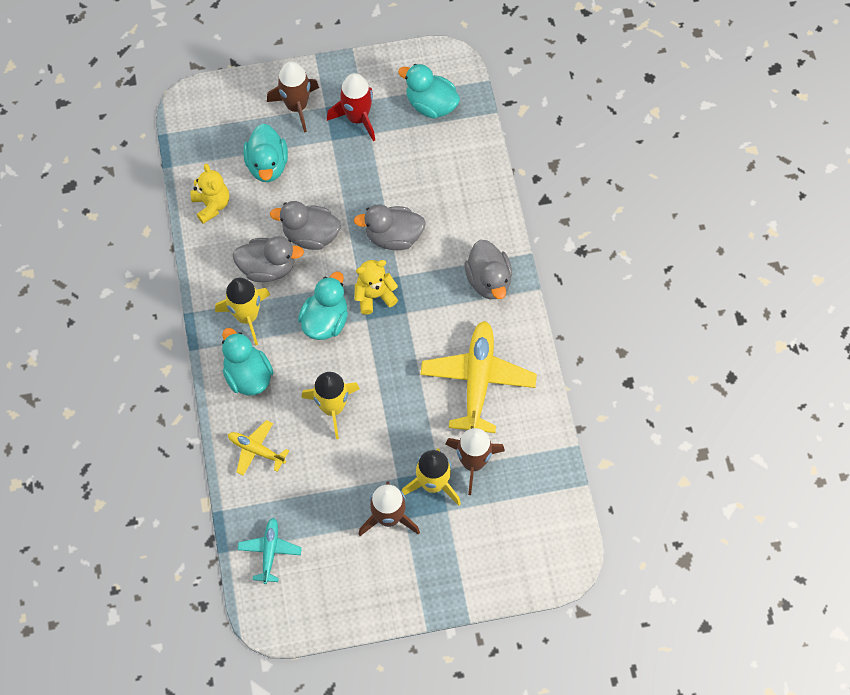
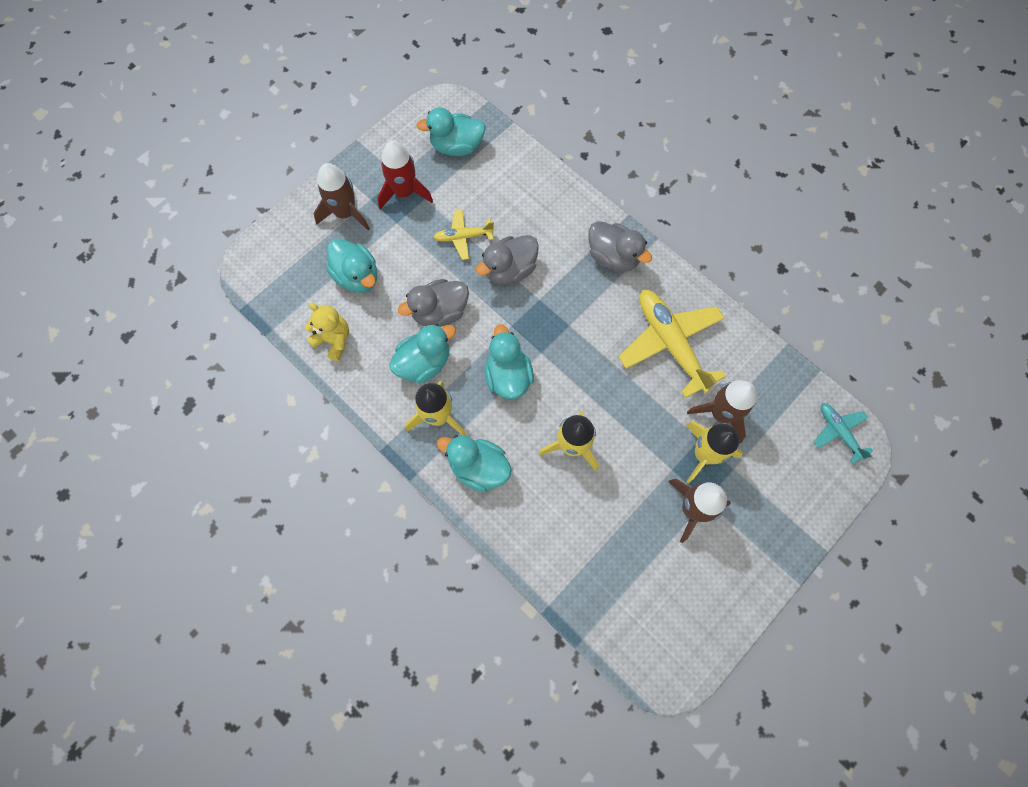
camera: 35 degrees left, 5 degrees up
yellow plane [228,420,289,476] -> yellow plane moved to [434,209,494,260]
grey duck [233,236,304,282] -> turquoise duck [389,324,456,383]
turquoise plane [238,518,302,584] -> turquoise plane moved to [814,403,873,464]
yellow teddy bear [354,260,398,315] -> none

